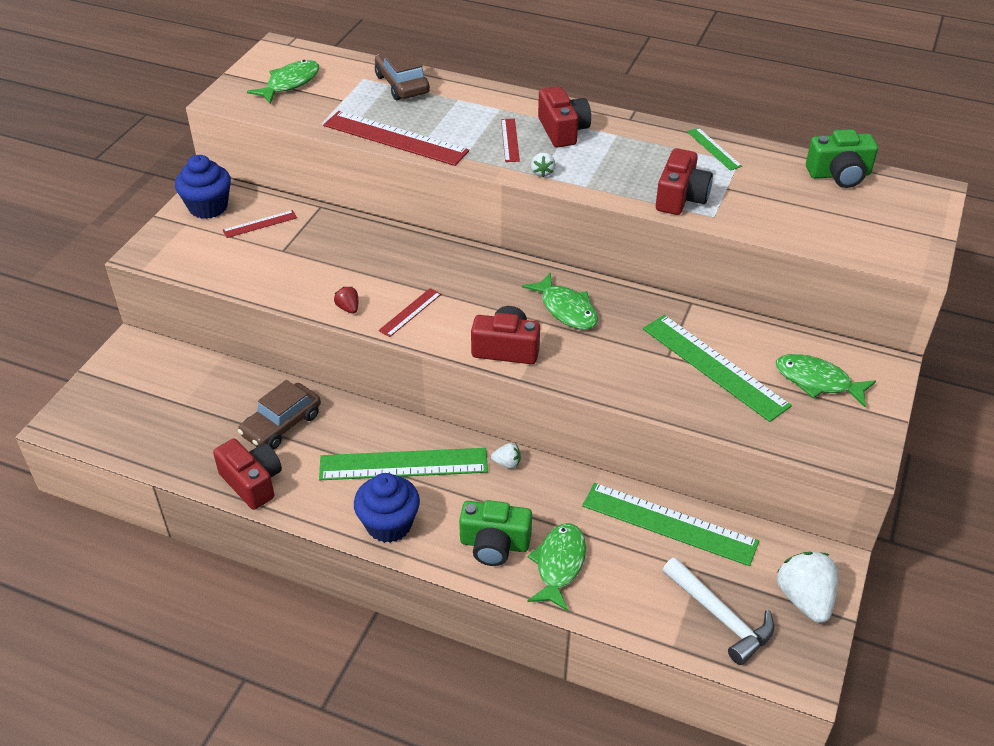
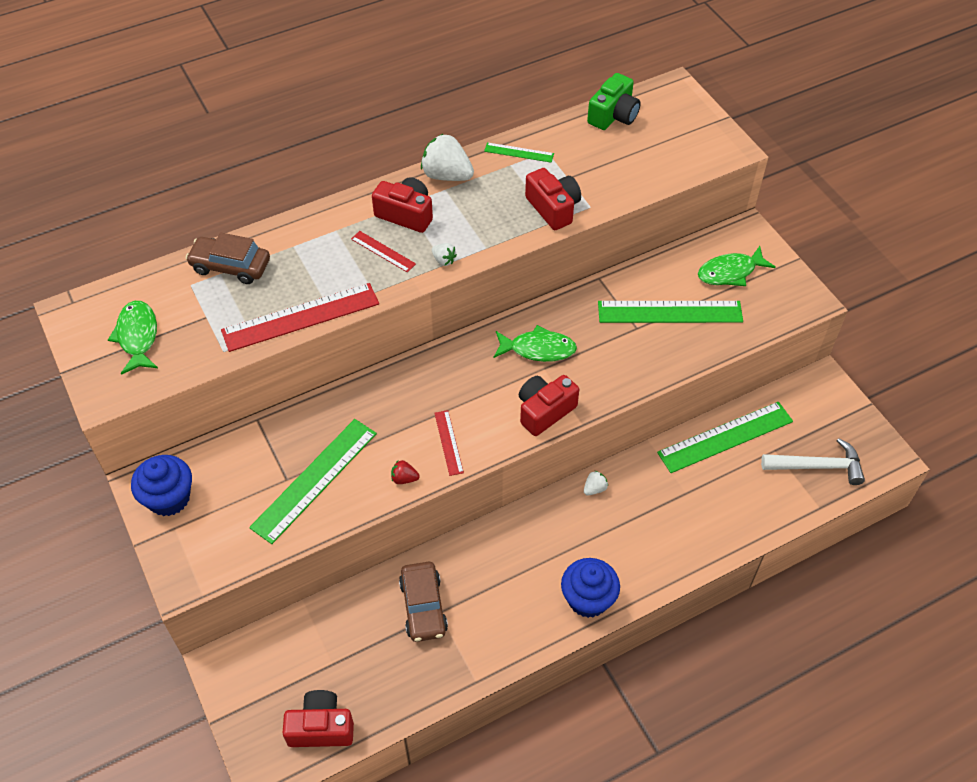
camera: 50 degrees left, 10 degrees up
red camera [213,439,282,510] -> red camera moved to [283,690,354,747]
red ruler [222,210,297,238] -> none
green ruler [319,448,488,480] -> green ruler moved to [249,419,377,544]
green camera [459,500,532,566] -> none
green fish [528,523,586,611] -> none
white strawberry [777,552,838,623] -> white strawberry moved to [421,134,474,181]

